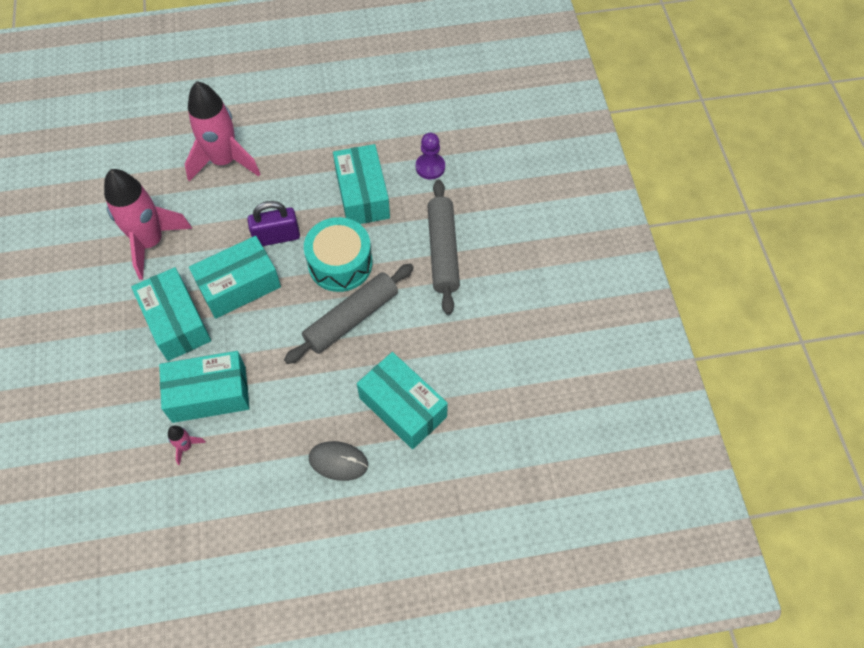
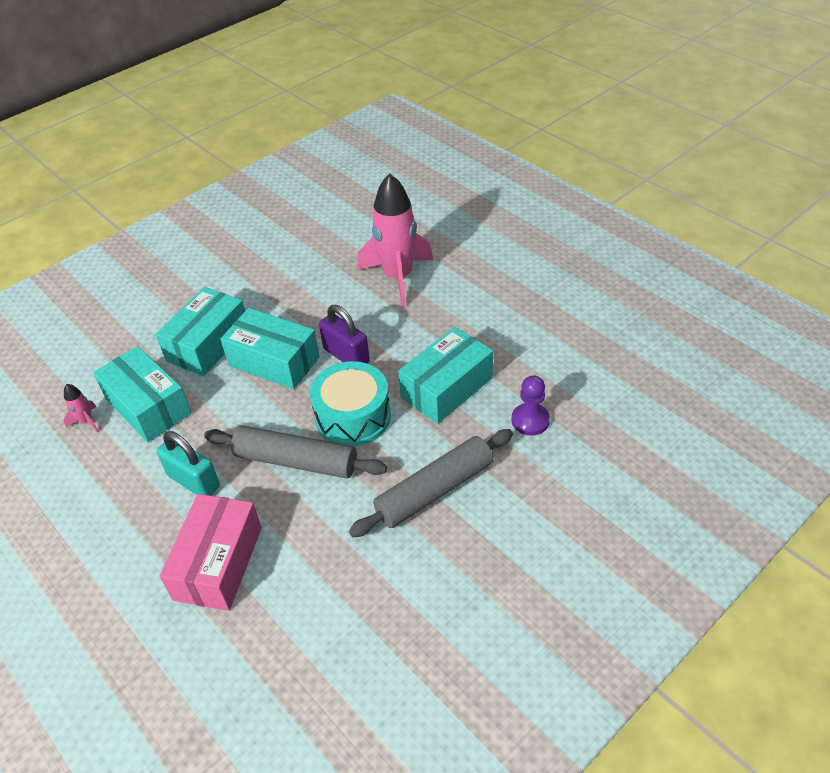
camera: 60 degrees right, 15 degrees down
pink rocket [104,169,192,280] -> none
grey mouse [309,441,368,481] -> none
turquoise box [357,352,448,449] -> pink box [160,494,262,611]
none -> turquoise padlock [157,431,220,496]

